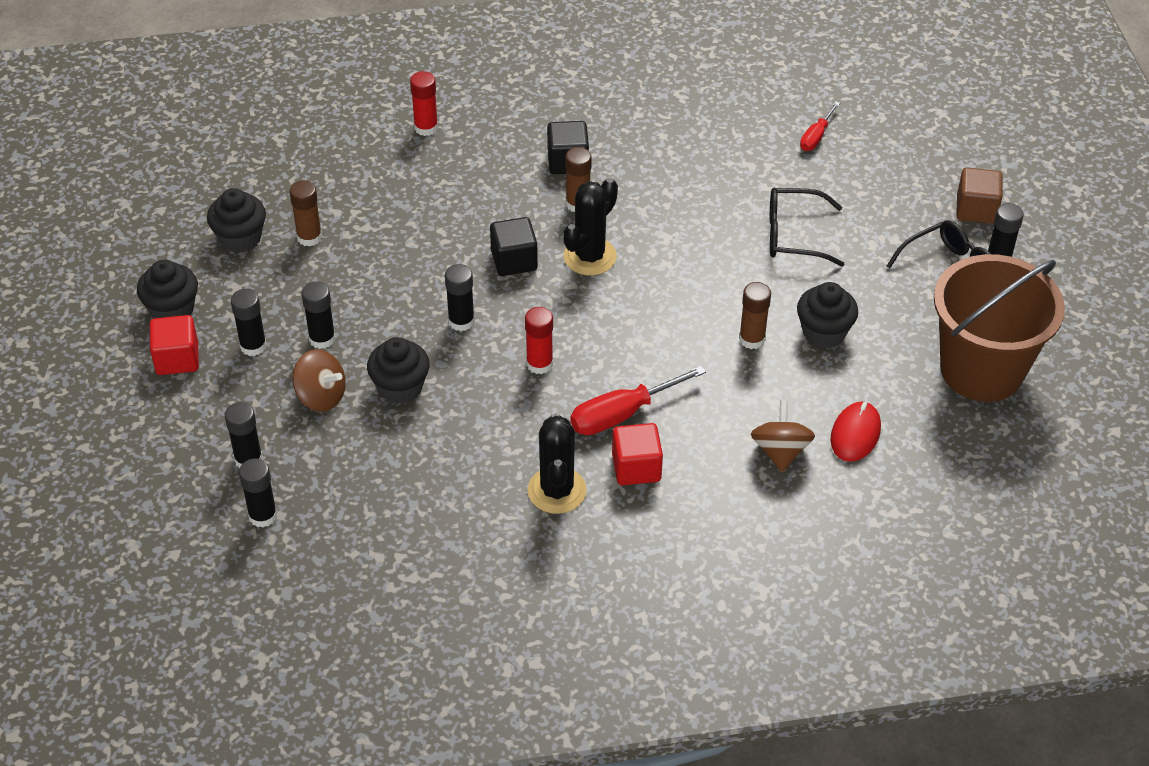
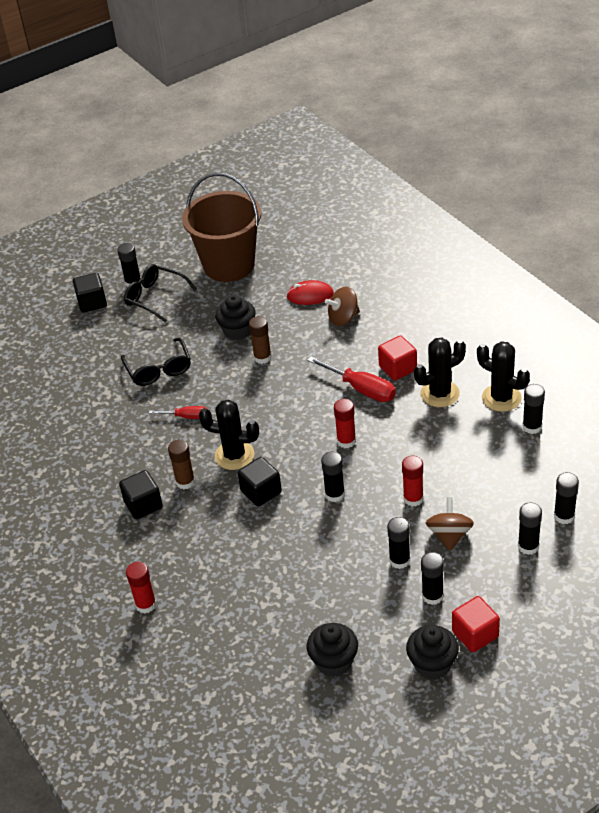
camera: 110 degrees left, 5 degrees down
brown glue stick [289,180,322,247] -> none
black cupcake [367,337,430,404] -> red glue stick [402,456,424,506]
red screwdriver [800,101,840,151] -> red screwdriver moved to [149,406,207,419]
brown cube [956,167,1003,224] -> black cube [73,273,107,313]
none -> black cactus [477,341,530,412]
none -> black glue stick [522,384,545,434]

